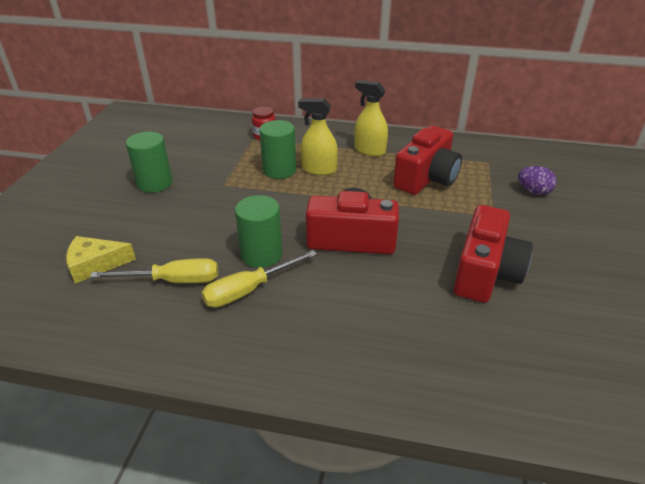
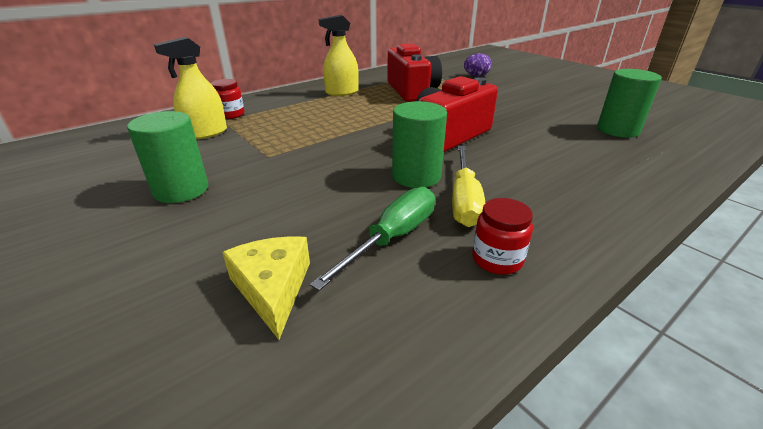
camera: 50 degrees left, 5 degrees down
yellow cheese [66,236,136,284] -> yellow cheese turned 135 degrees clockwise [222,236,310,340]
yellow screwdriver [90,258,218,283] -> green screwdriver [310,187,435,291]
green cylinder [259,120,296,179] -> green cylinder moved to [597,69,662,138]
yellow spray bottle [298,98,338,175] -> yellow spray bottle moved to [154,37,227,139]
red camera [453,205,533,303] -> none
none -> red jar [472,198,533,275]

